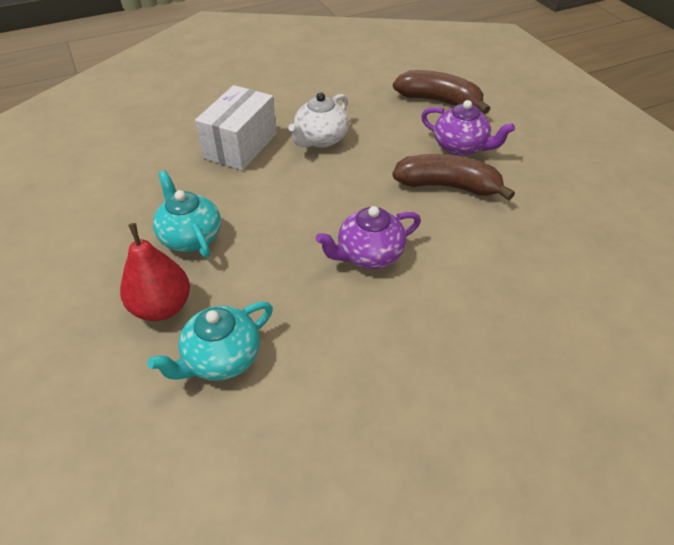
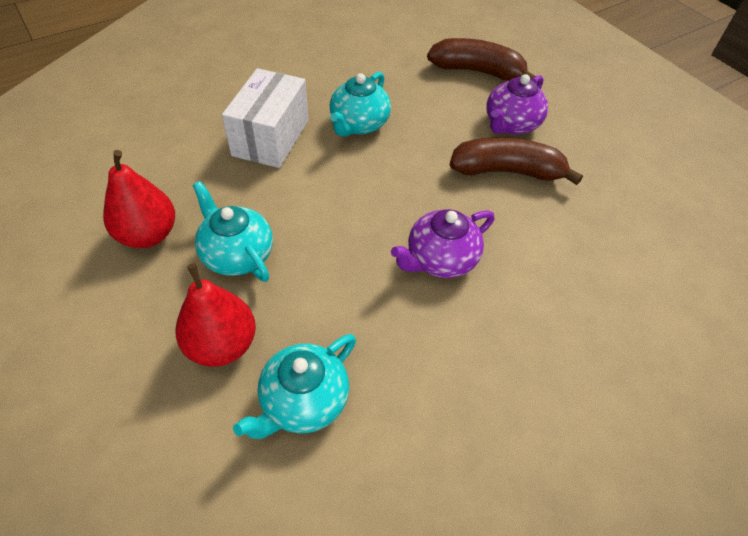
camera: 10 degrees left, 5 degrees up
white teapot [289,92,349,148] -> turquoise teapot [330,72,391,137]
purple teapot [421,100,515,156] -> purple teapot turned 105 degrees clockwise [486,74,548,135]
none -> red pear [103,150,175,248]

